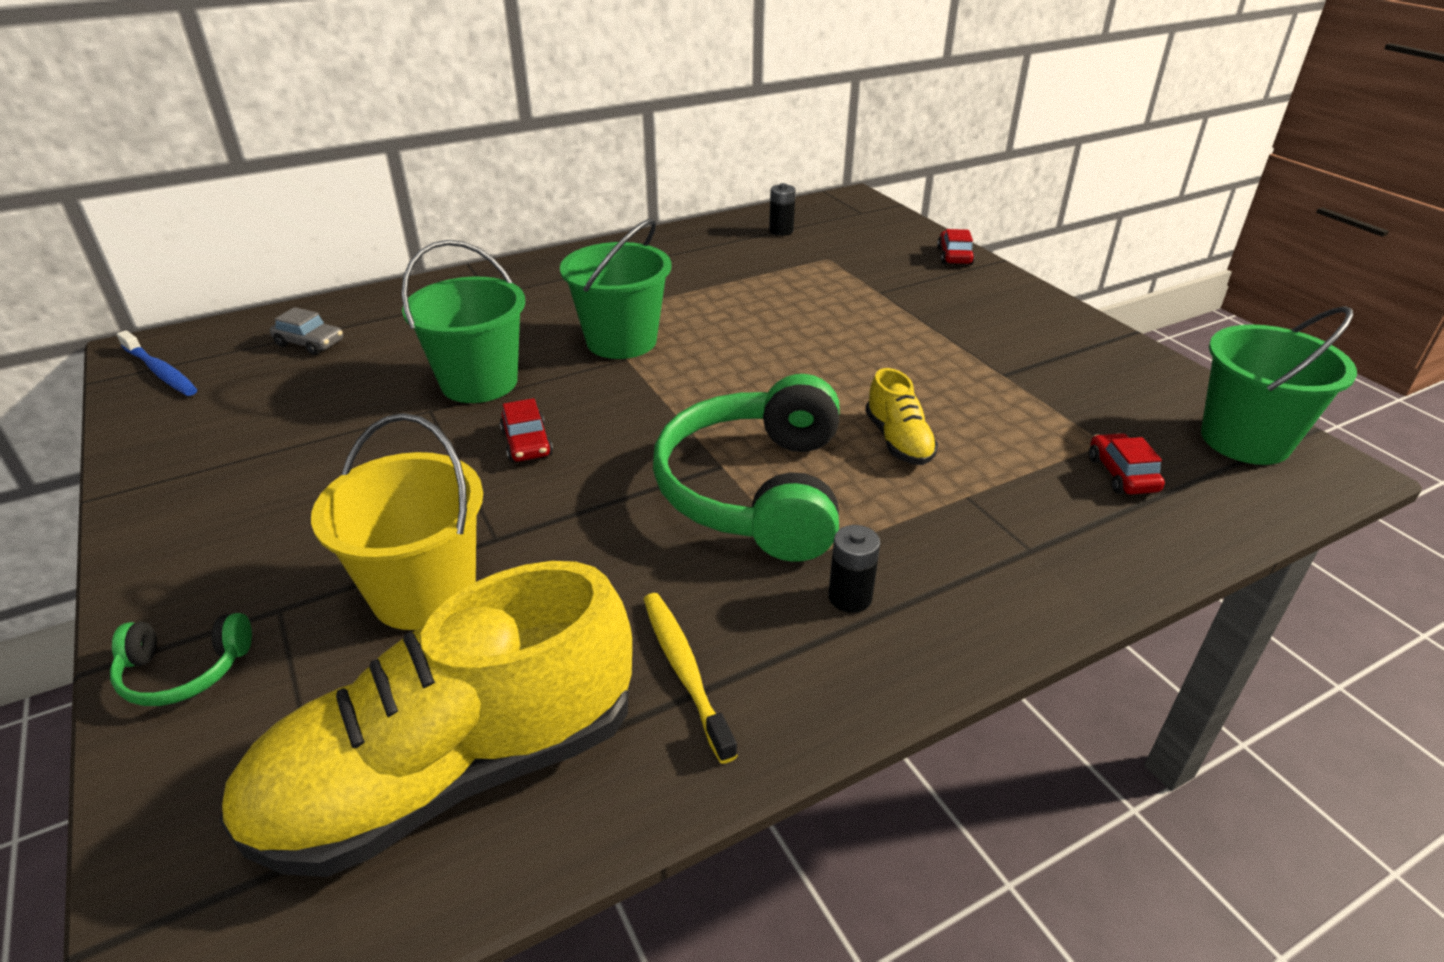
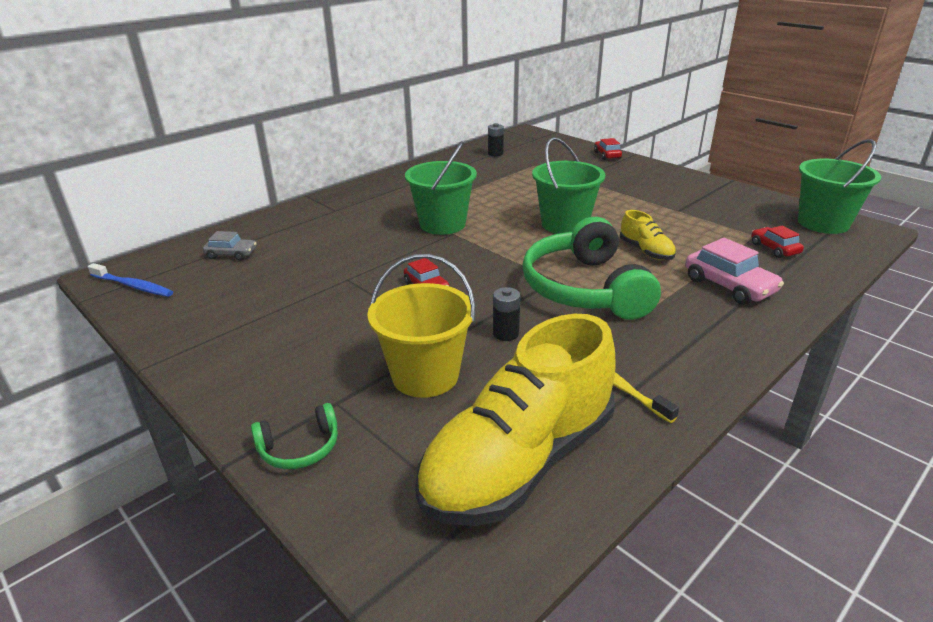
camera: 15 degrees left, 5 degrees down
green bucket [401,240,525,403] -> green bucket moved to [532,137,605,234]
black battery [828,525,880,613] -> black battery moved to [493,287,520,341]
none -> pink car [685,238,784,305]

